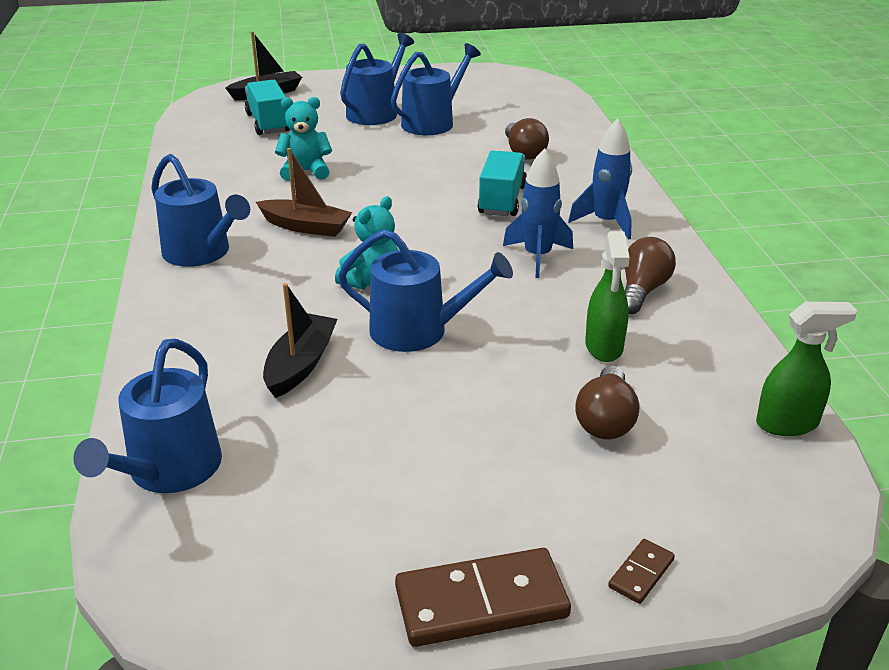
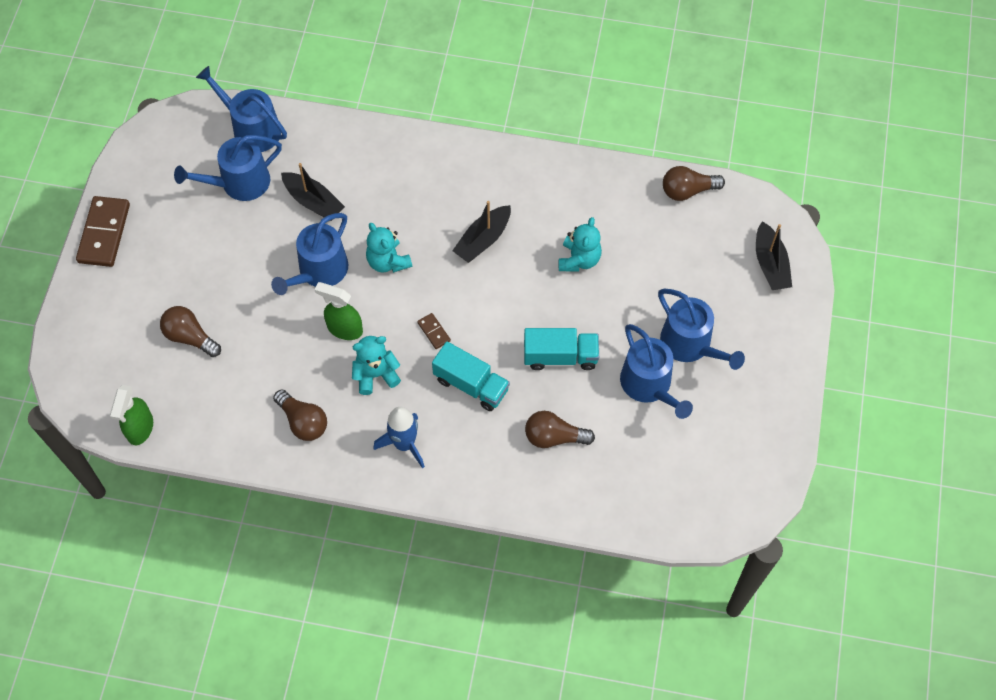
camera: 110 degrees right, 30 degrees up
blue watering can [151,154,250,267] -> blue watering can moved to [174,135,282,201]
turquoise truck [245,80,290,135] -> turquoise truck moved to [524,328,599,370]
brown boat [256,148,352,237] -> black boat [452,201,511,263]
blue rocket [503,148,573,278] -> turquoise teddy bear [352,336,401,395]
green spray bottle [585,231,630,362] -> green spray bottle moved to [315,282,363,340]
brown domino [608,539,675,604] -> brown domino moved to [417,313,451,349]
none -> brown light bulb [663,166,725,201]

